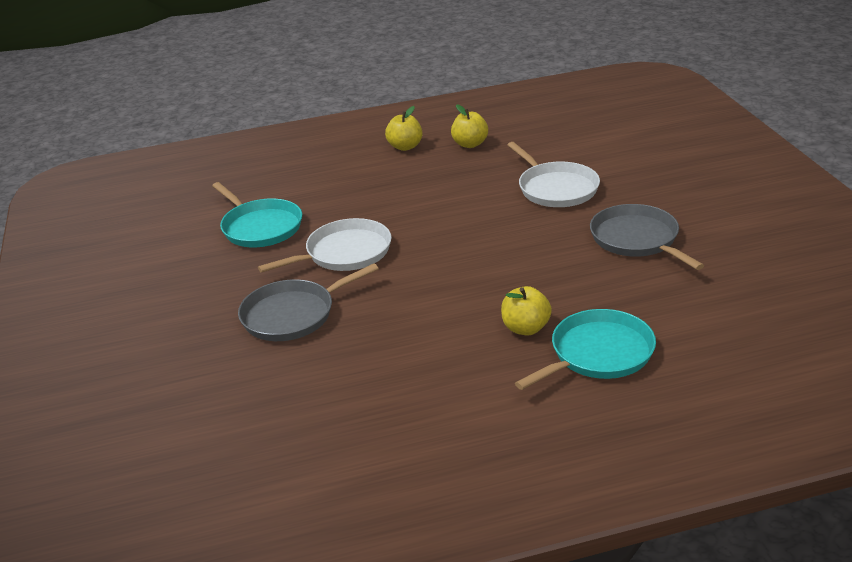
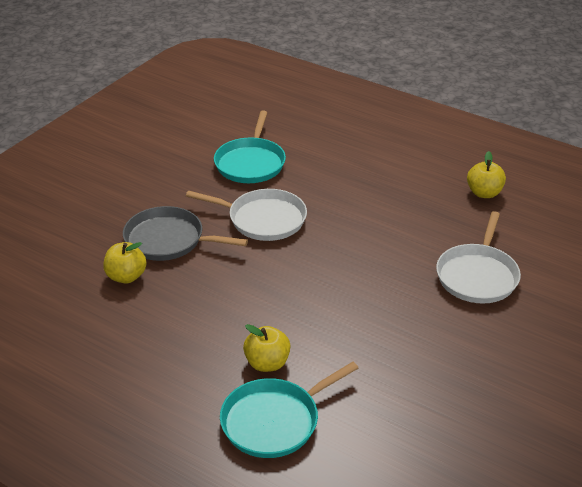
camera: 45 degrees right, 5 degrees up
yellow apple [385,106,422,151] -> yellow apple moved to [103,242,146,283]
turquoise pan [515,309,656,390] -> turquoise pan turned 135 degrees clockwise [220,362,358,458]
grey pan [590,204,704,270] -> none

